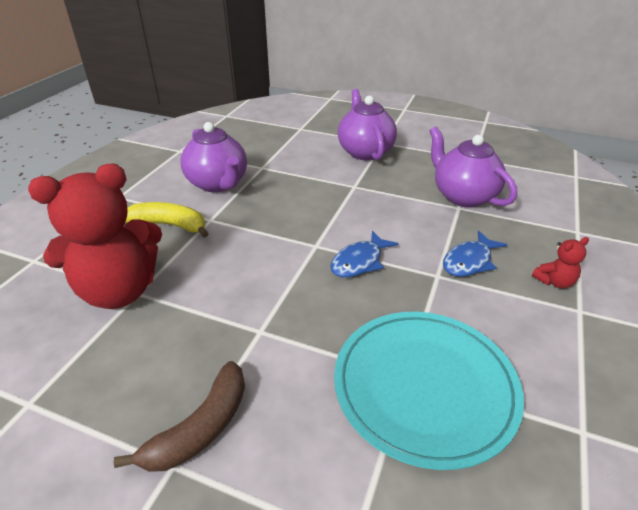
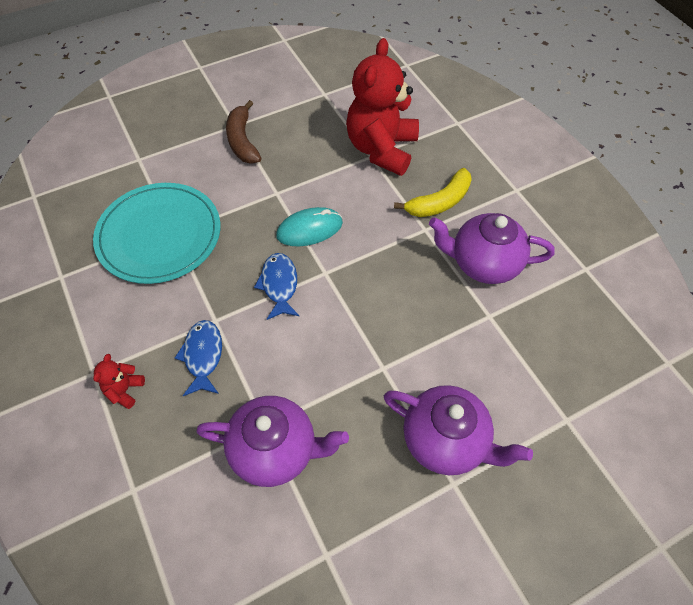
camera: 130 degrees right, 20 degrees up
none -> turquoise mouse [276,207,343,246]

